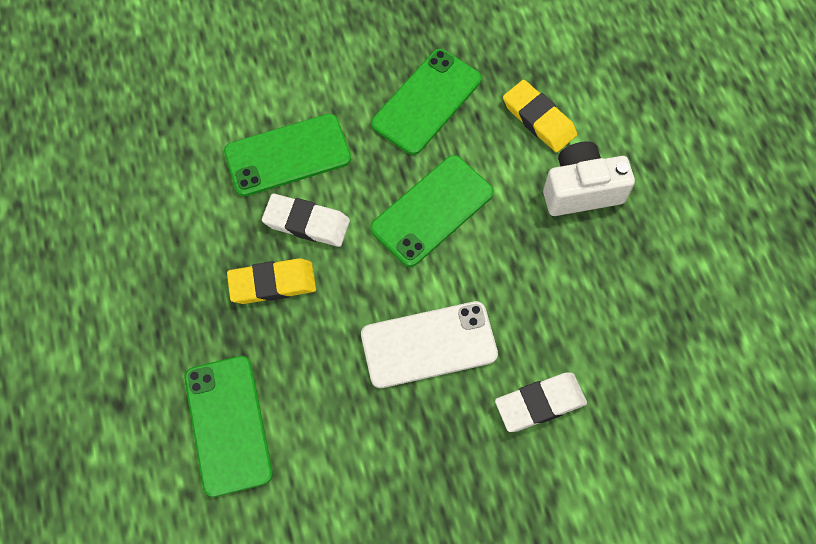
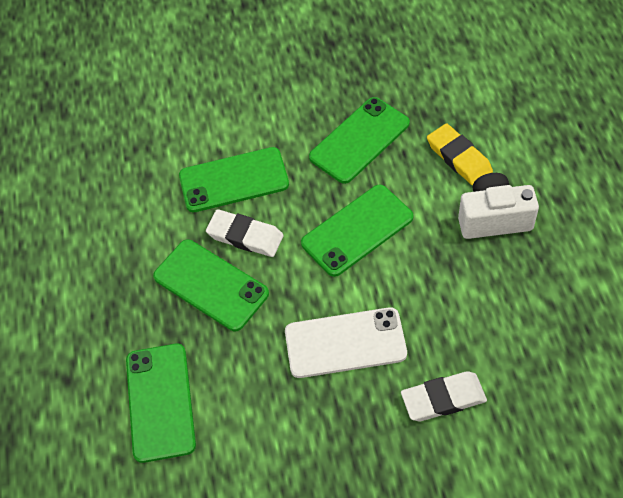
camera: 10 degrees right, 10 degrees down
yellow eraser [227,258,316,304] -> green phone [153,239,269,331]

